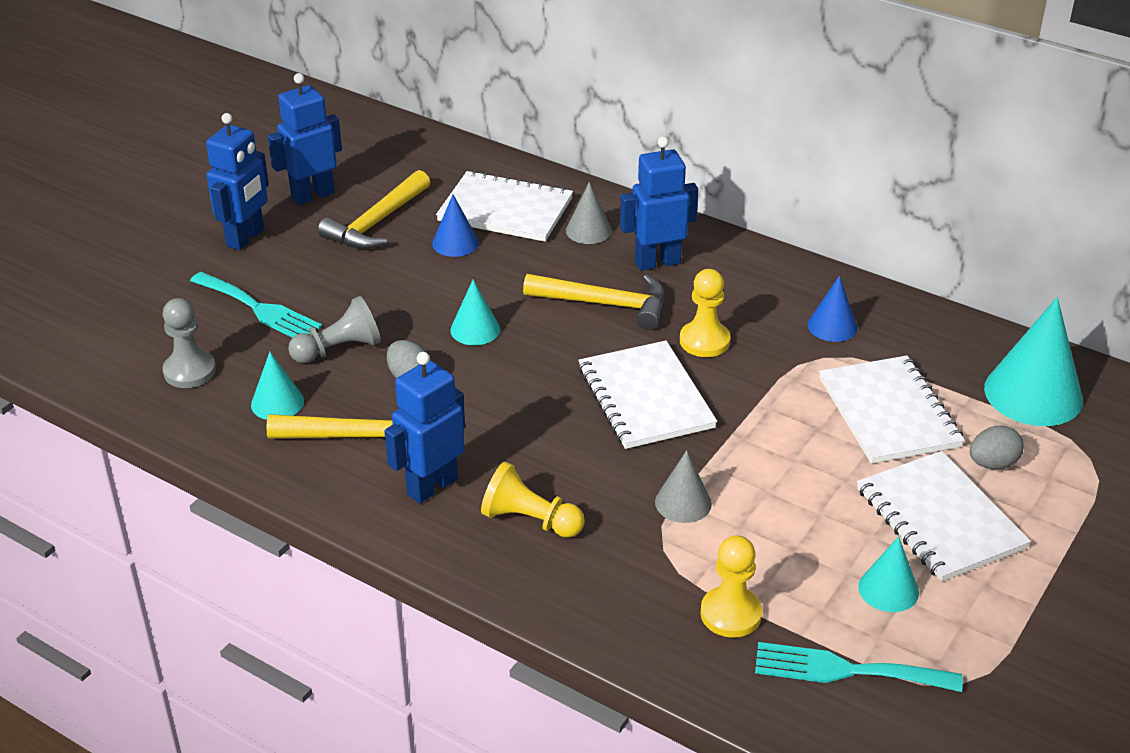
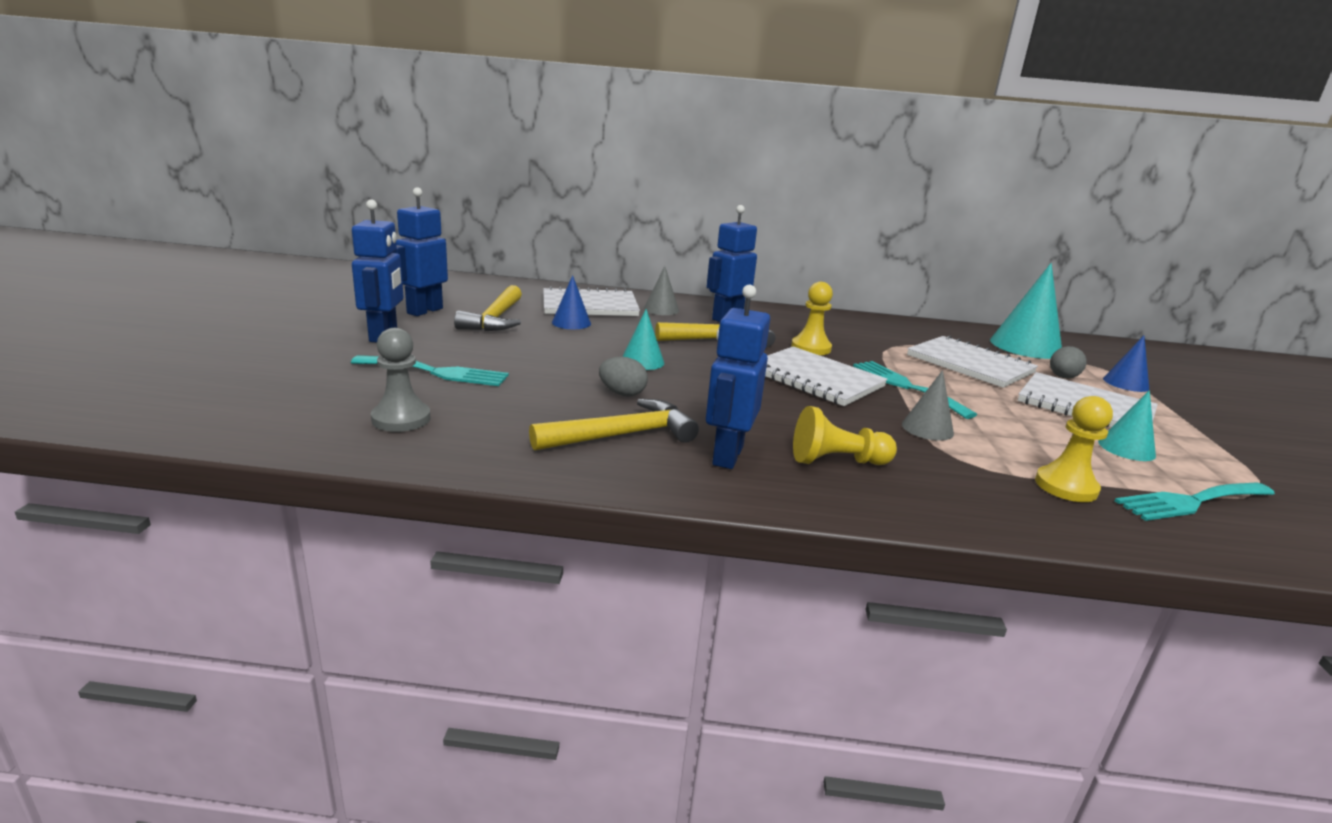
camera: 30 degrees left, 15 degrees down
turquoise cone [251,352,304,420] -> none
grey pawn [288,296,381,363] -> none
blue cone [807,276,858,342] -> blue cone moved to [1103,335,1149,392]
none -> turquoise fork [853,361,977,419]

